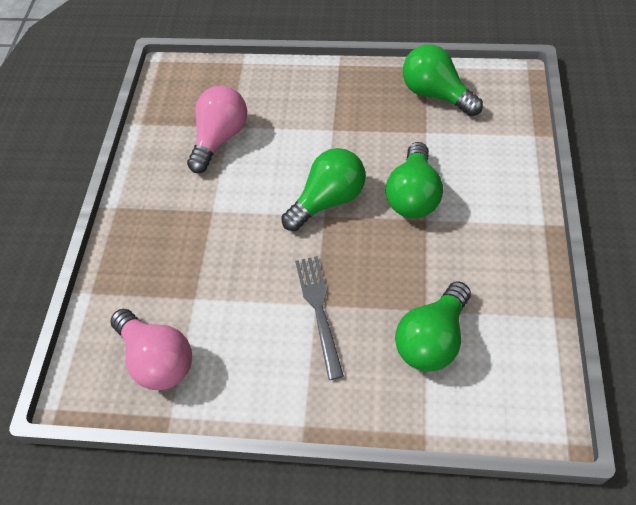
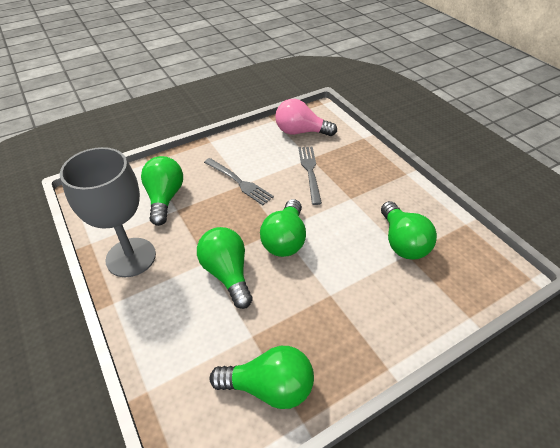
camera: 140 degrees right, 10 degrees down
pink light bulb [187,86,247,173] -> green light bulb [381,201,437,260]
none -> grey goblet [60,147,156,277]
none -> grey fork [298,147,322,205]

